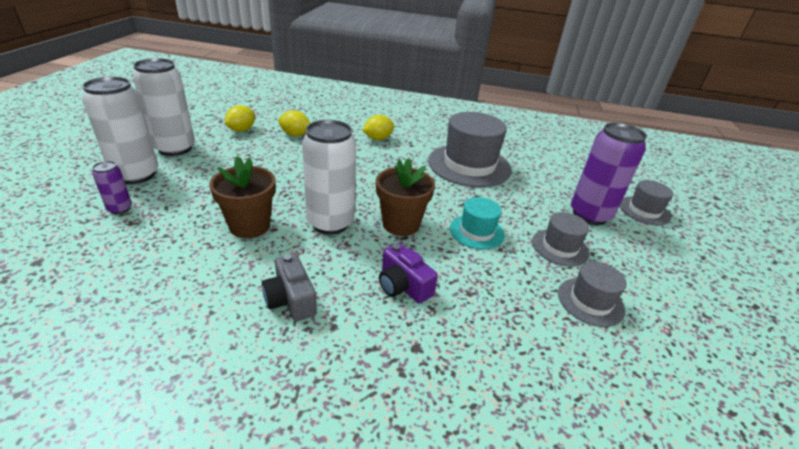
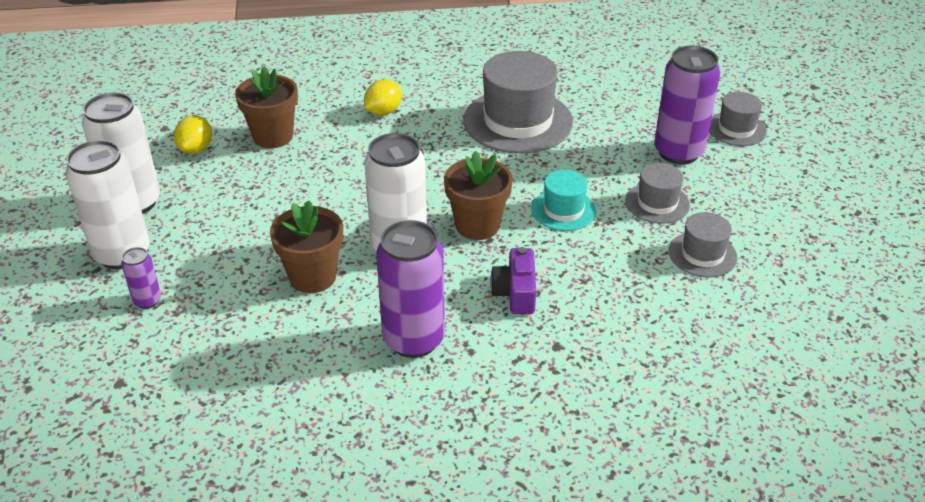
camera: 15 degrees left, 5 degrees up
grey camera [262,254,317,321] -> purple can [376,220,445,358]
yellow lemon [278,110,310,136] -> brown flower pot [235,66,298,148]
purple camera [379,243,438,304] -> purple camera turned 60 degrees clockwise [490,247,536,314]

